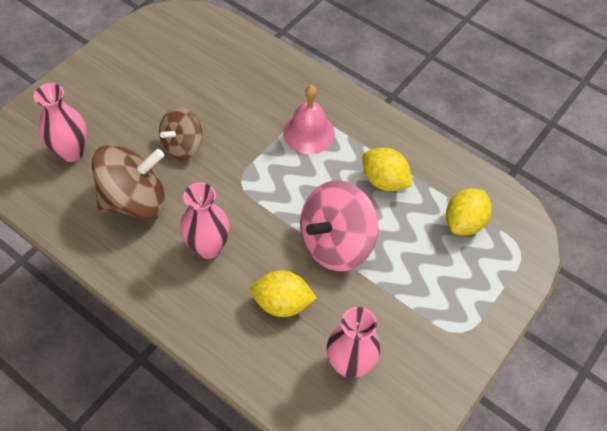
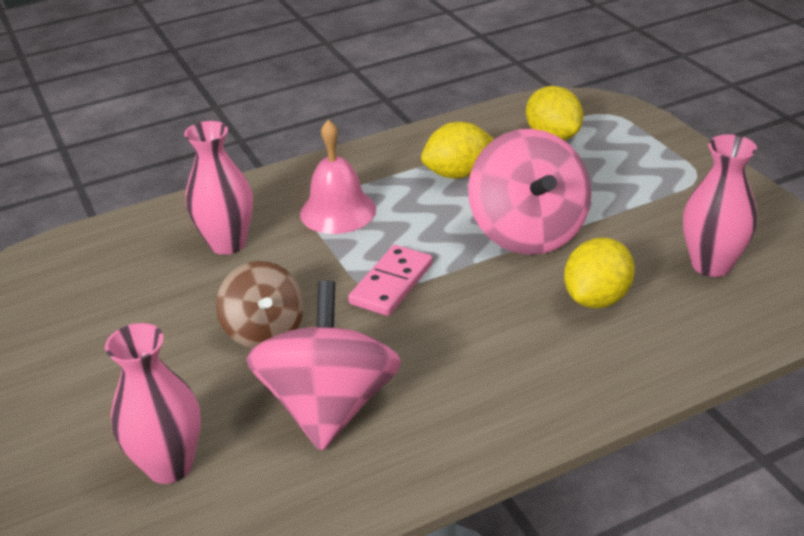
camera: 60 degrees left, 20 degrees down
brown spinning top [92,145,166,218] -> pink spinning top [246,280,401,451]
pink vase [180,182,230,259] -> pink vase moved to [184,121,253,255]
none -> pink domino [348,245,433,316]

